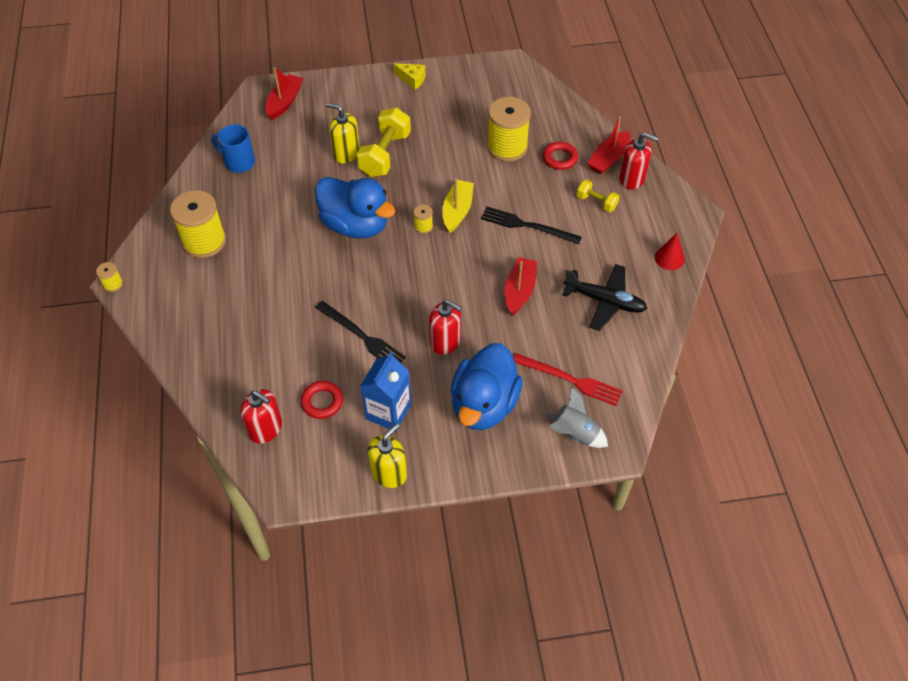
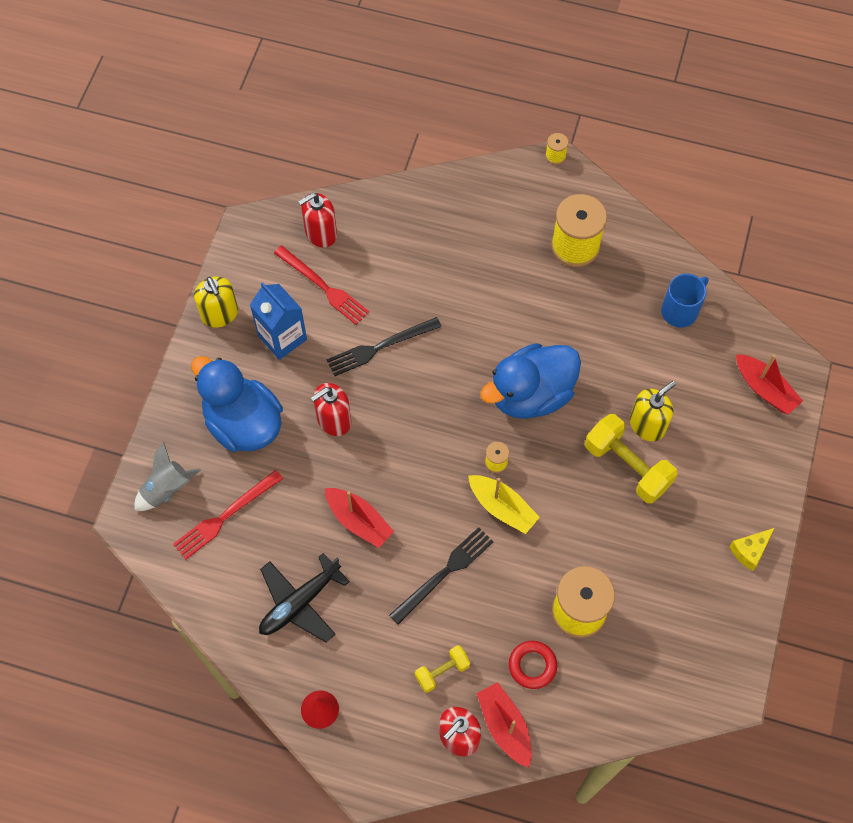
camera: 115 degrees right, 10 degrees up
red ring [301,381,343,419] -> red fork [274,246,369,325]

